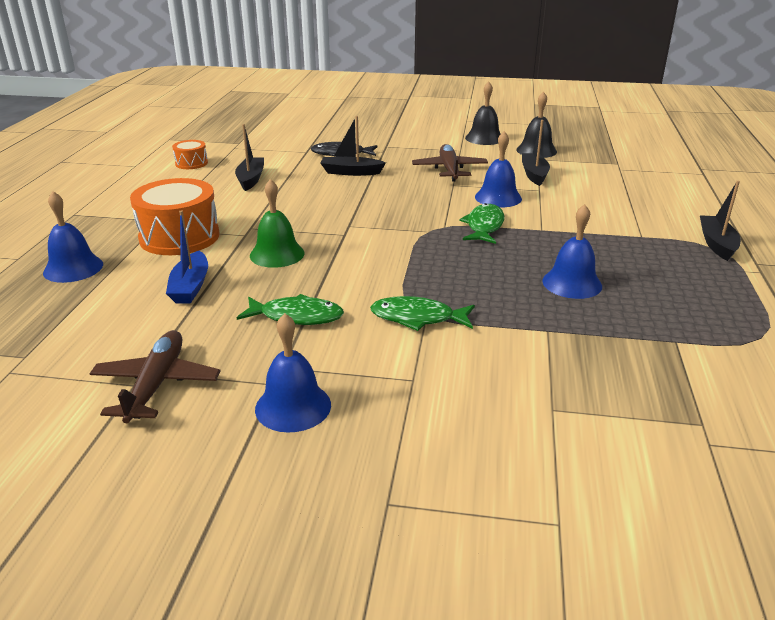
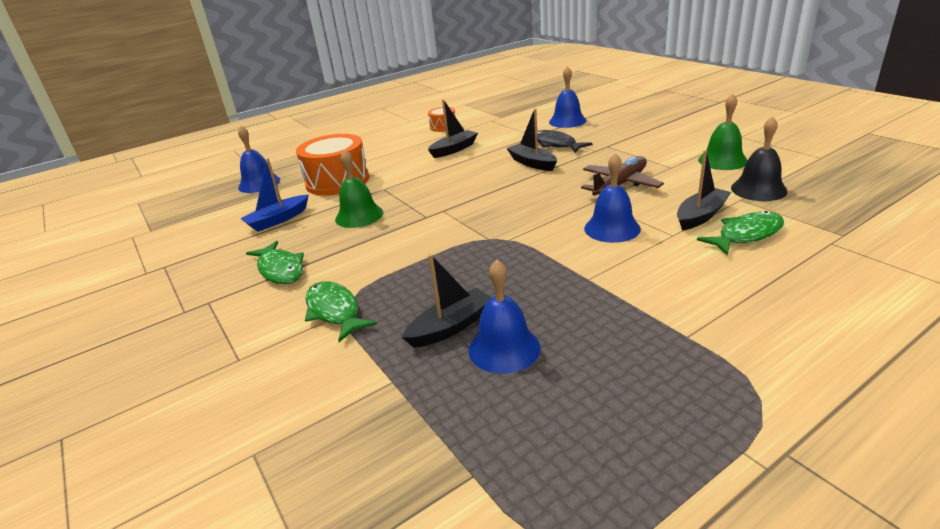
camera: 50 degrees right, 0 degrees up
brown plane [89,330,220,423] -> none
blue bell [255,313,331,433] -> blue bell moved to [549,66,586,128]
green fish [459,203,505,244] -> green fish moved to [697,211,784,255]
black bell [465,82,501,145] -> green bell [698,93,748,170]
black boat [700,181,741,261] -> black boat moved to [402,254,492,348]

